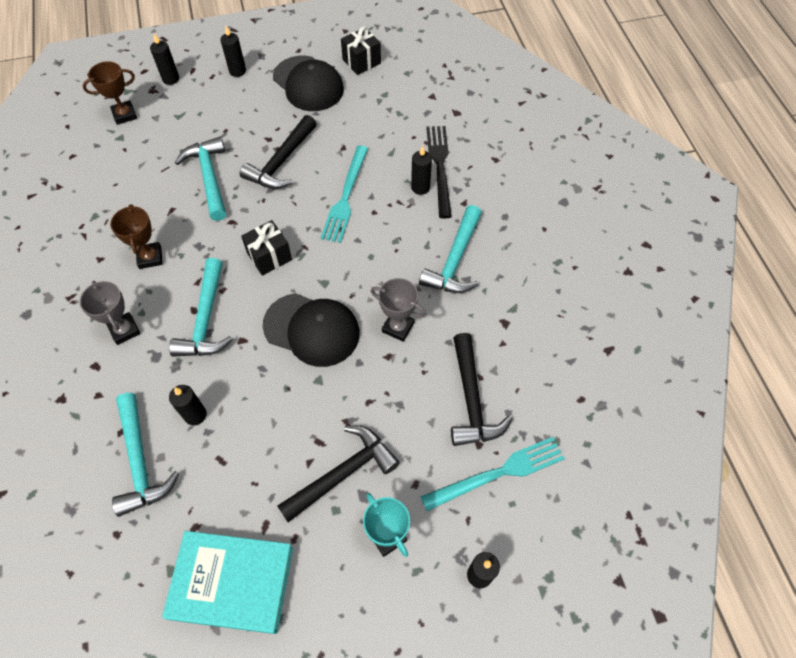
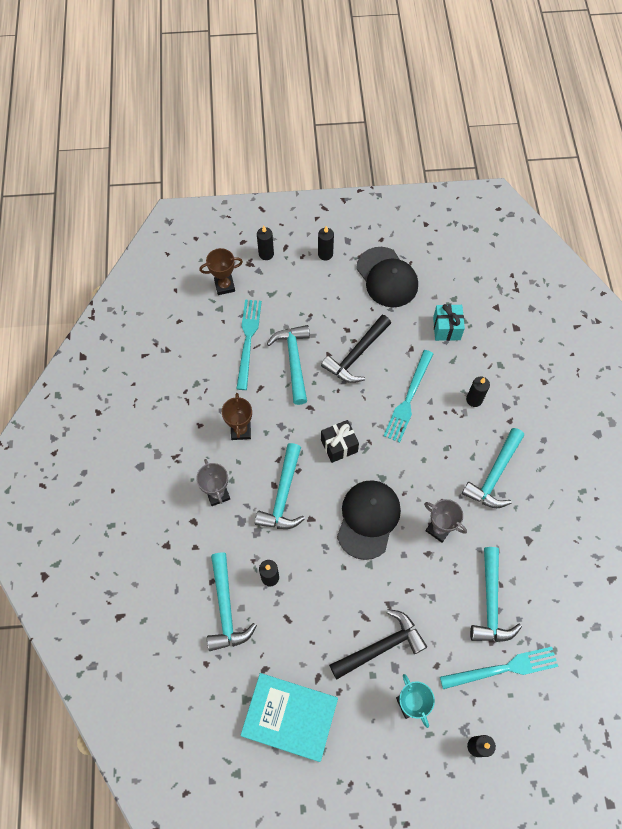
camera: 10 degrees right, 5 degrees up
black cap [263,293,360,367] -> black cap turned 105 degrees counterclockwise [337,480,401,560]
black gift [341,26,381,75] -> none
black fork [426,126,452,219] -> none
black hammer [451,333,512,446] -> turquoise hammer [470,547,522,642]
none -> turquoise fork [236,300,262,390]
none -> turquoise gift [433,304,465,341]

